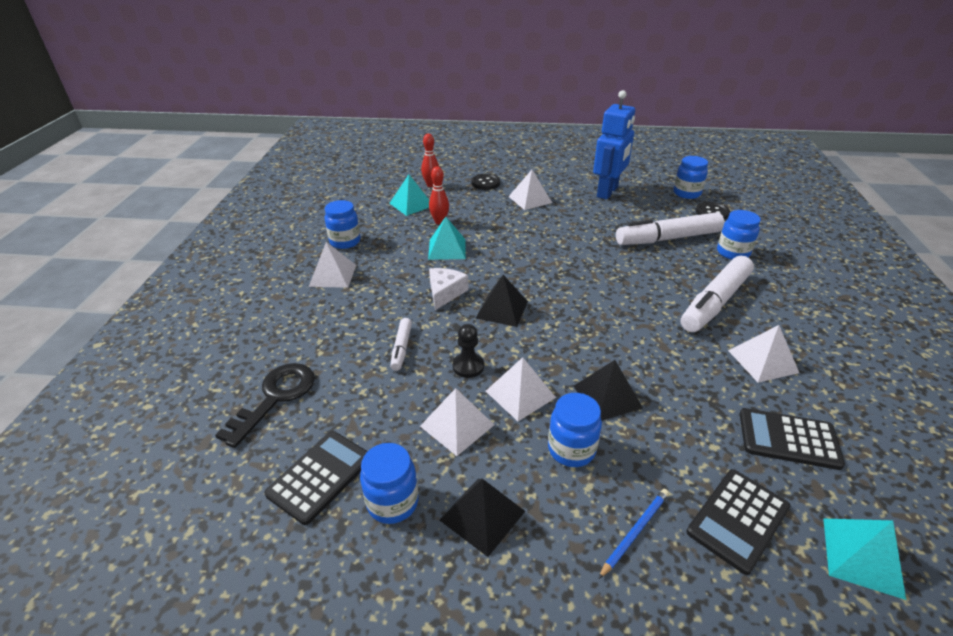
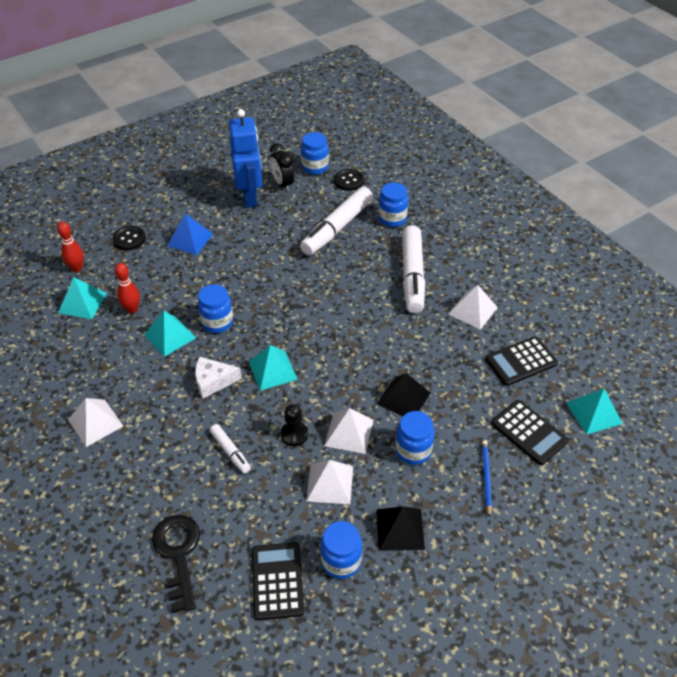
camera: 40 degrees left, 10 degrees up
blue jar [324,200,361,249] -> blue jar moved to [198,284,233,333]
white cheese [429,268,469,310] -> white cheese turned 75 degrees counterclockwise [195,357,242,398]
black pyramid [476,275,528,327] -> turquoise pyramid [249,345,297,391]
white pyramid [508,170,552,210] -> blue pyramid [167,213,213,255]
black calculator [686,469,790,575] -> black calculator turned 45 degrees counterclockwise [491,400,568,465]
none -> black clock [270,143,294,191]

